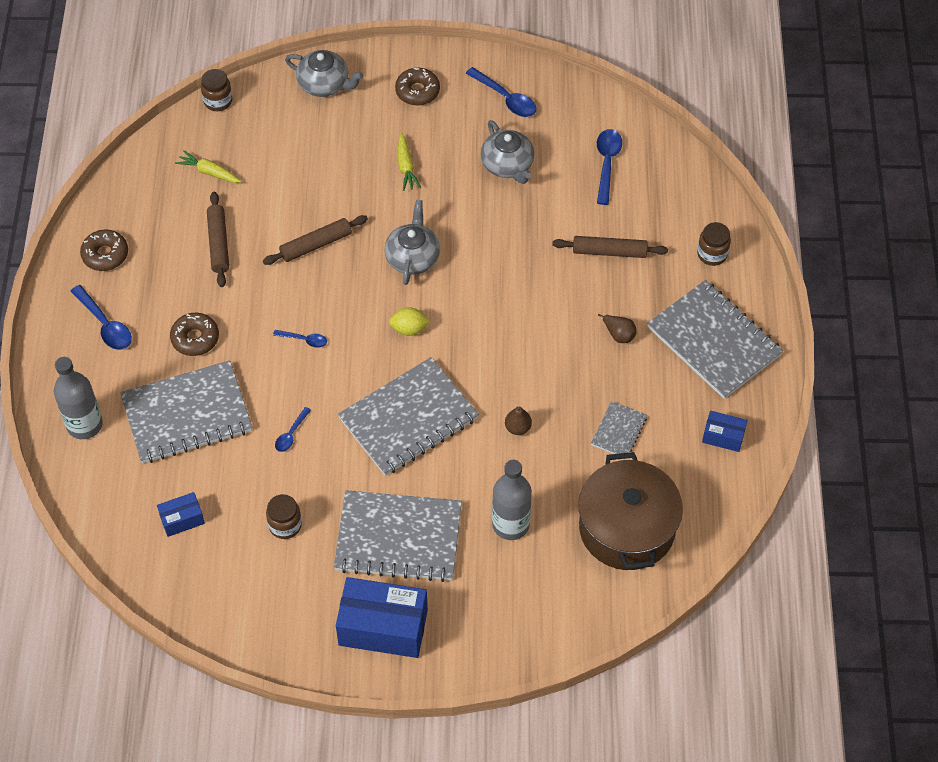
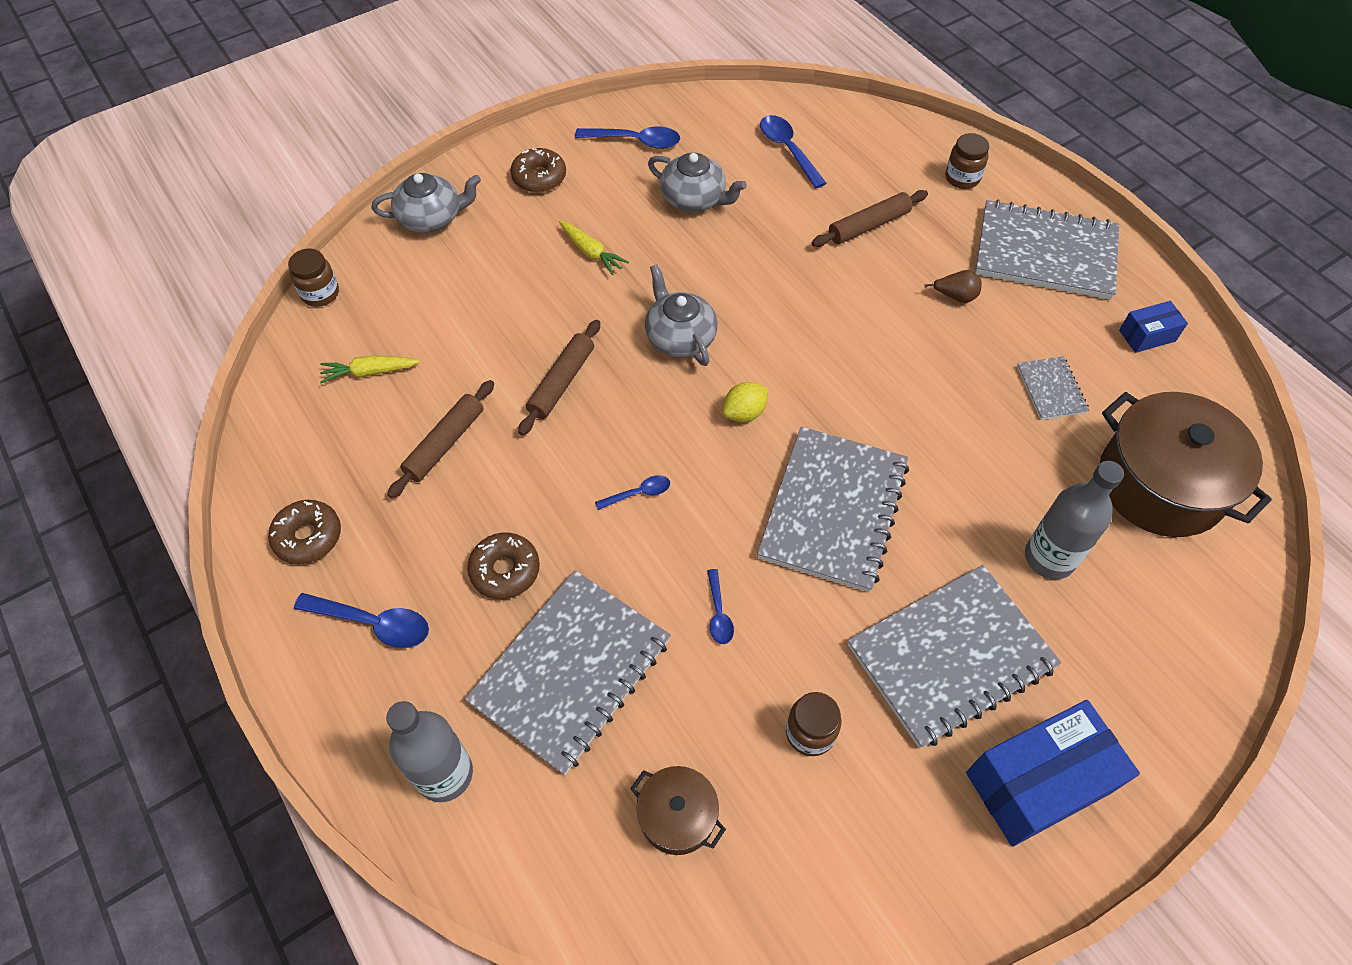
camera: 35 degrees left, 0 degrees up
blue box [157,492,205,537] -> brown pot [630,766,726,855]
brown rolling pin [207,192,229,287] -> brown rolling pin turned 75 degrees clockwise [387,380,494,498]
brown pear [505,406,532,435] -> none

